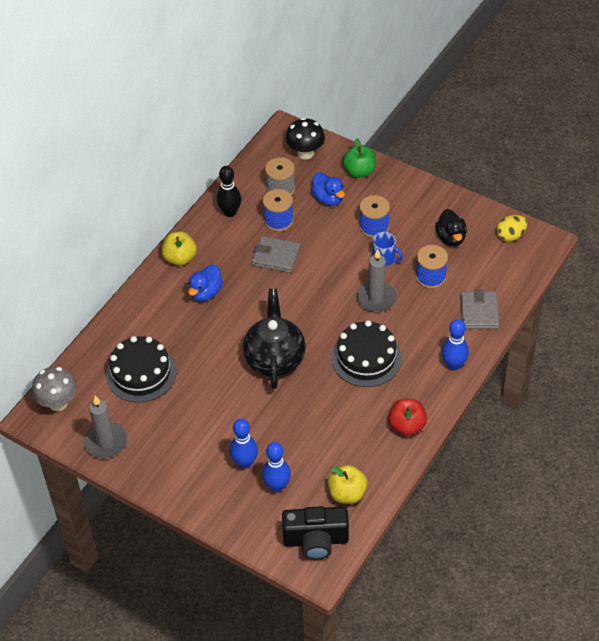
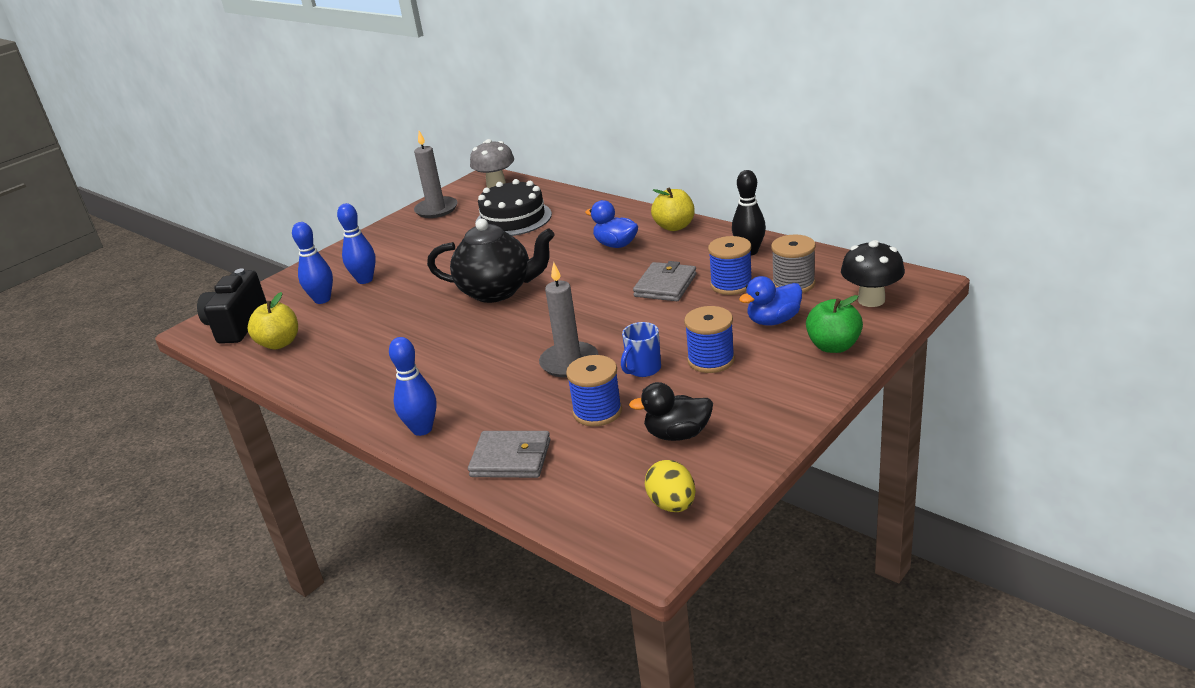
camera: 100 degrees right, 20 degrees down
black cake [332,320,402,387] -> none
red apple [388,399,427,436] -> none

